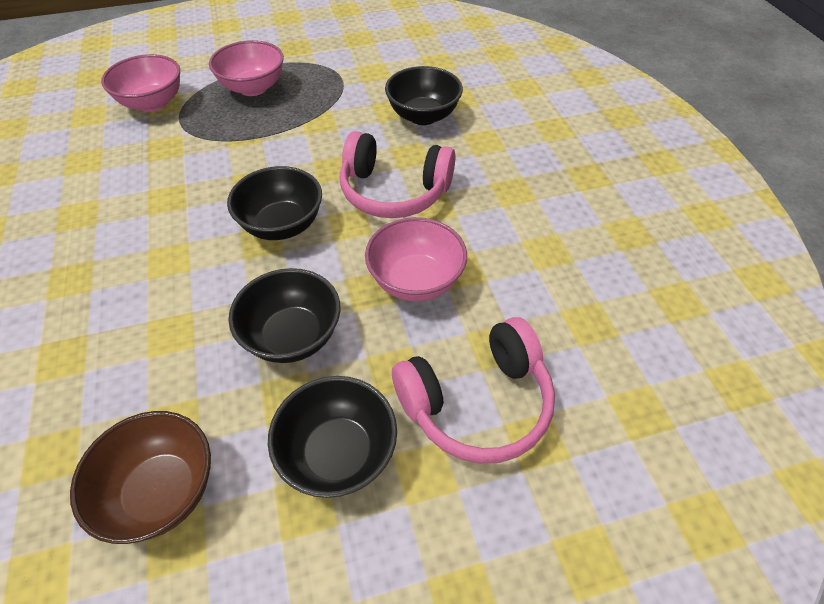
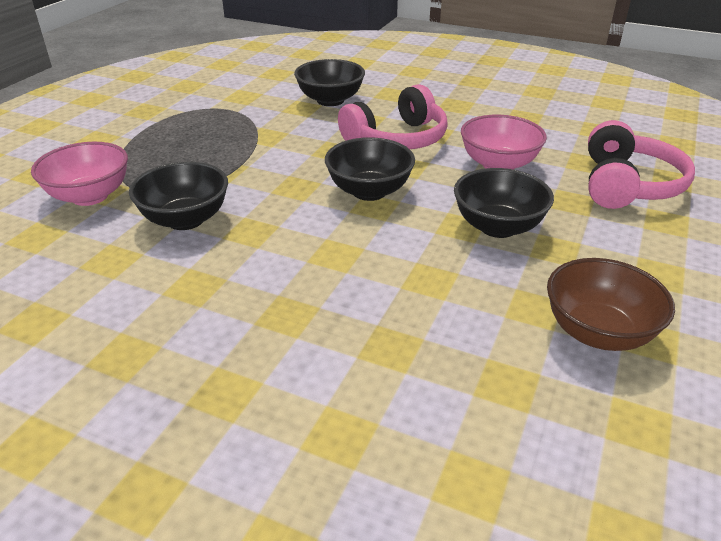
camera: 50 degrees left, 15 degrees down
pink bowl [209,40,284,96] -> none
black bowl [268,376,397,498] -> black bowl moved to [129,162,228,230]

